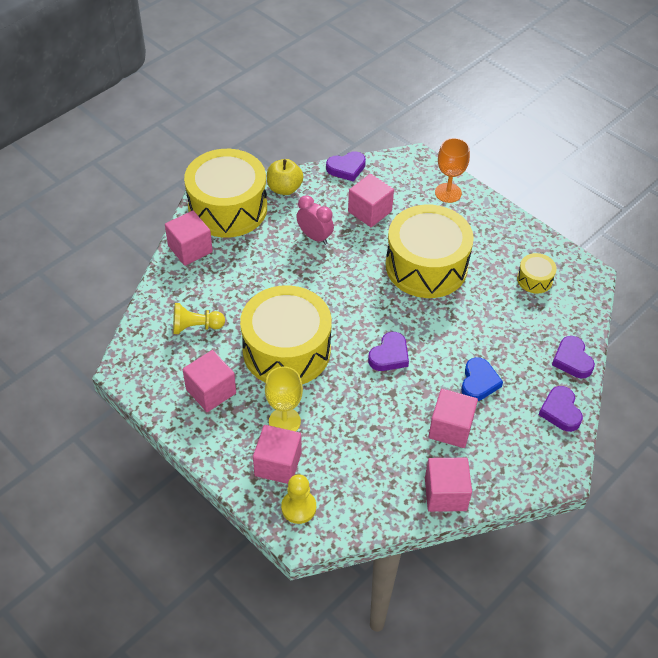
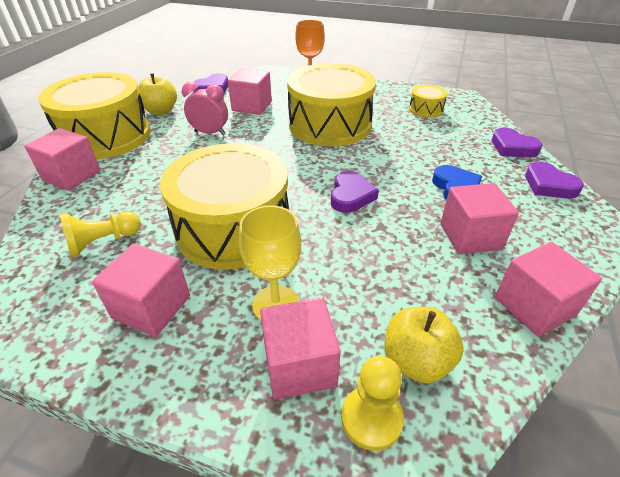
camera: 25 degrees left, 10 degrees down
none -> yellow apple [384,307,464,384]

